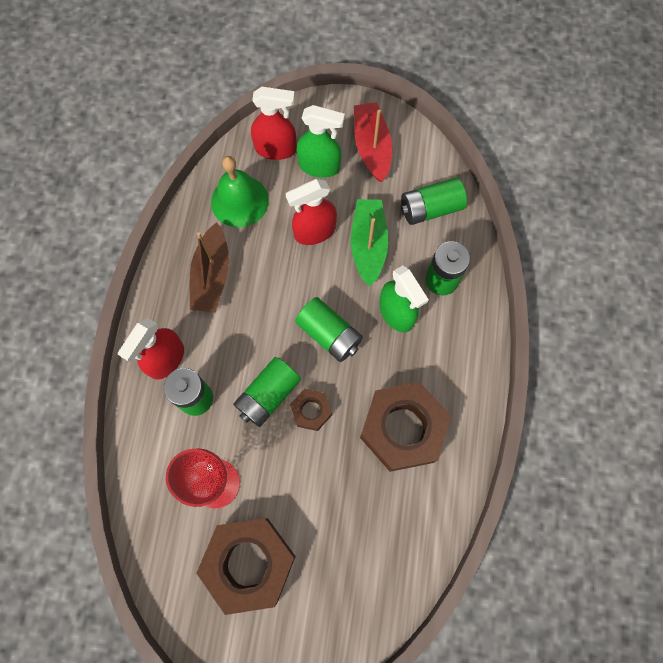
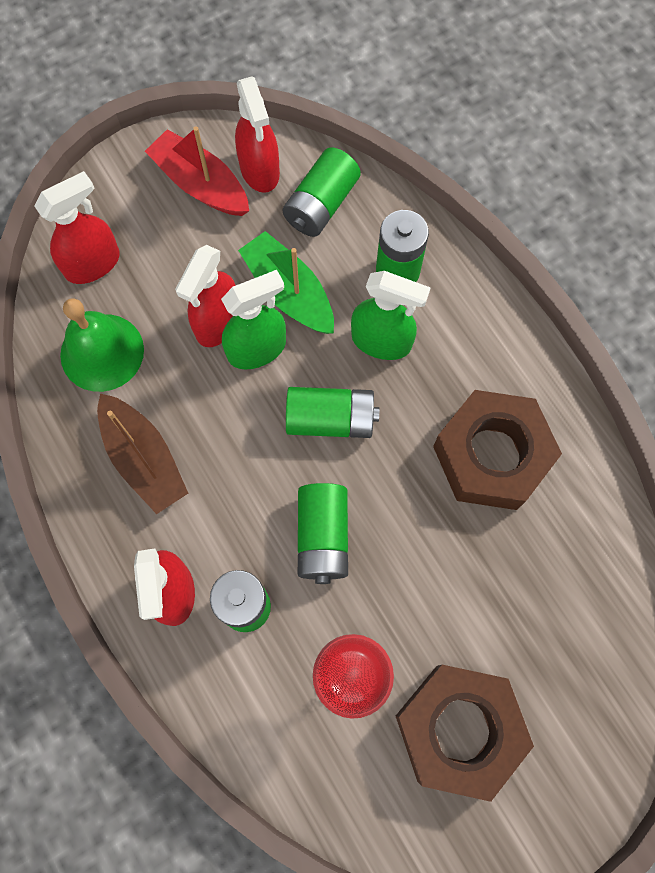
camera: 40 degrees left, 0 degrees up
brown nut [290,389,332,431] -> none
green spray bottle [296,105,345,178] -> green spray bottle moved to [221,270,286,369]
none -> red spray bottle [235,76,280,193]

